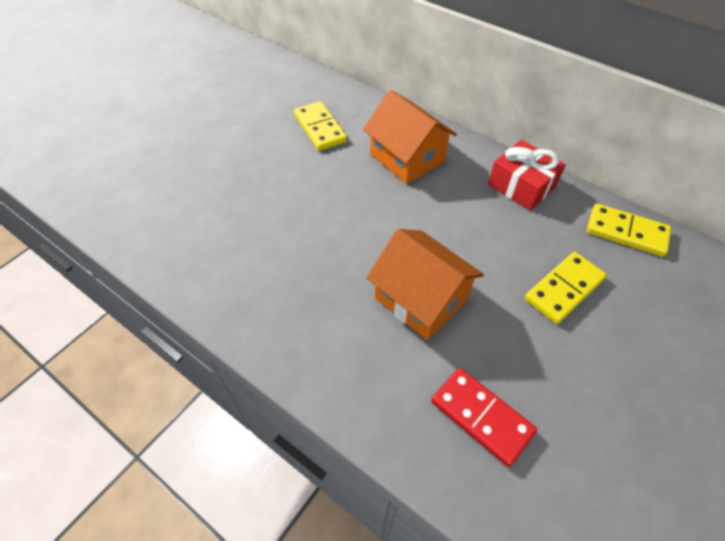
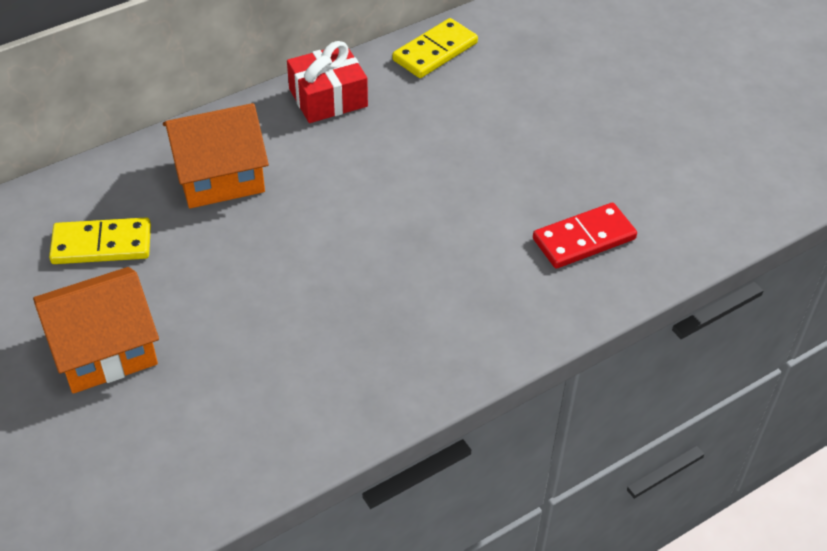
camera: 70 degrees left, 5 degrees down
orange house [366,229,484,340] -> orange house moved to [33,267,159,394]
yellow domino [525,252,607,324] -> none

